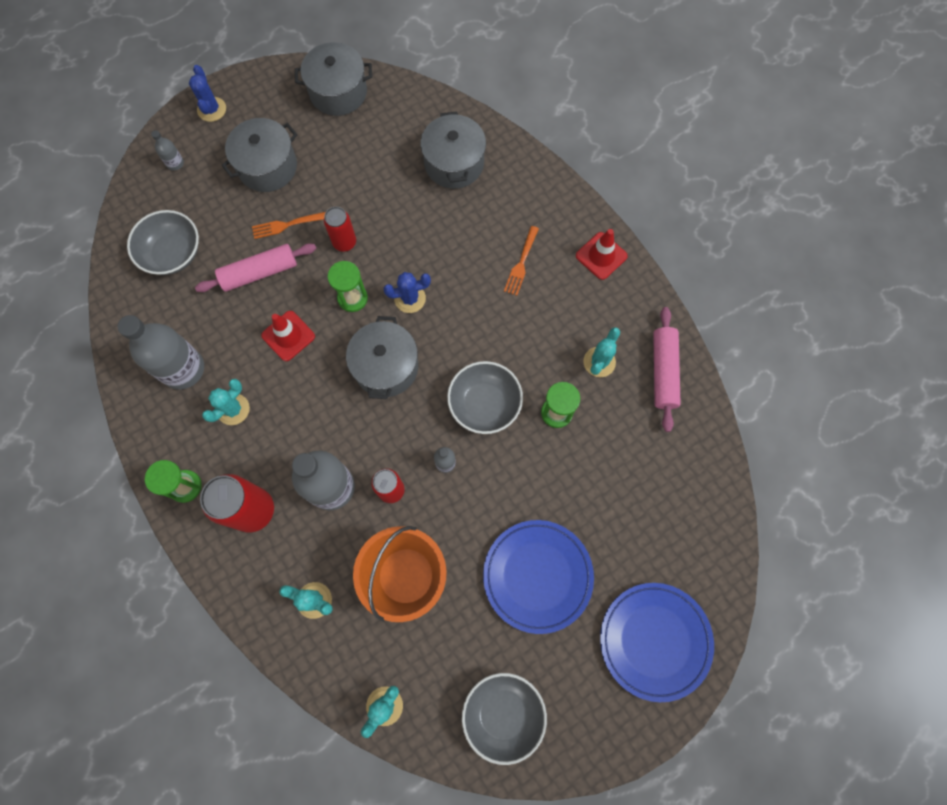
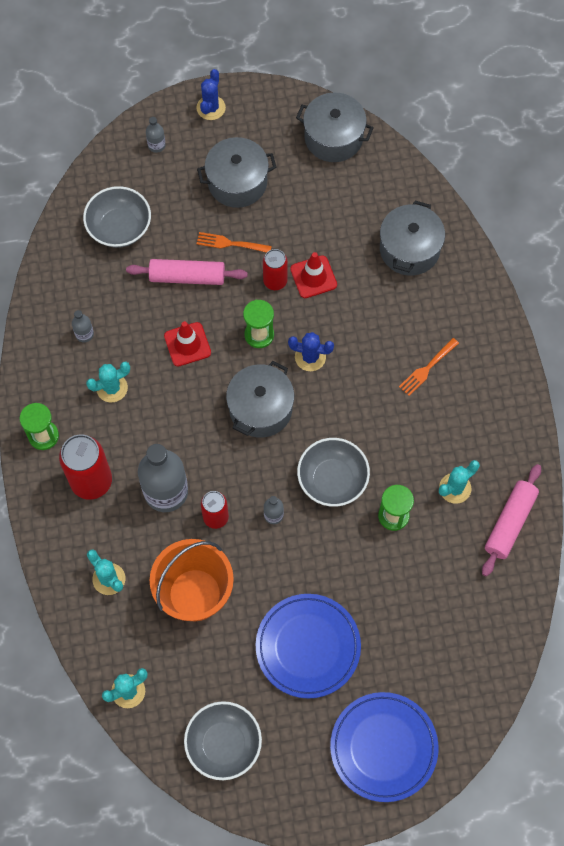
camera: 25 degrees right, 5 degrees down
grey bottle [118,315,204,390] -> grey bottle [72,310,94,342], size x0.44
red traffic cone [576,229,628,280] -> red traffic cone moved to [290,252,337,298]

